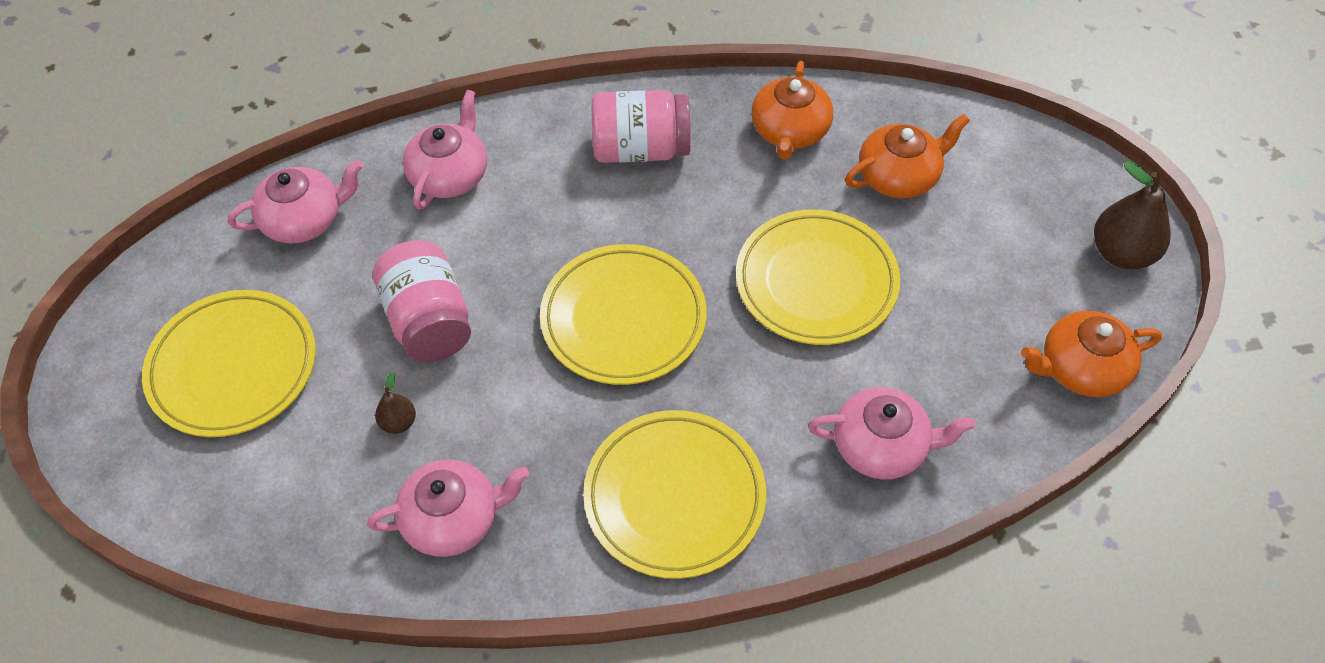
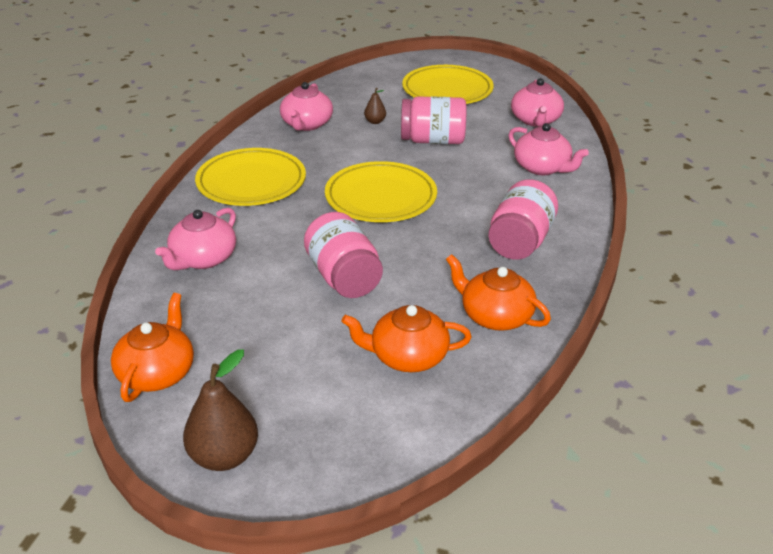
camera: 115 degrees right, 20 degrees down
yellow plate [736,210,900,345] -> pink jar [304,212,383,298]
orange teapot [845,114,970,199] -> orange teapot turned 90 degrees clockwise [341,305,471,372]

